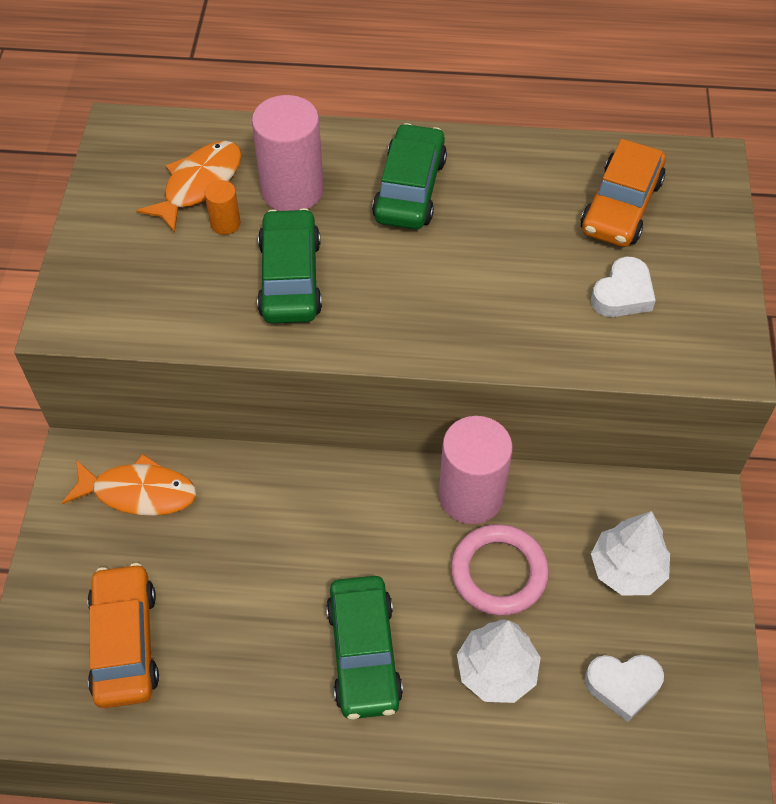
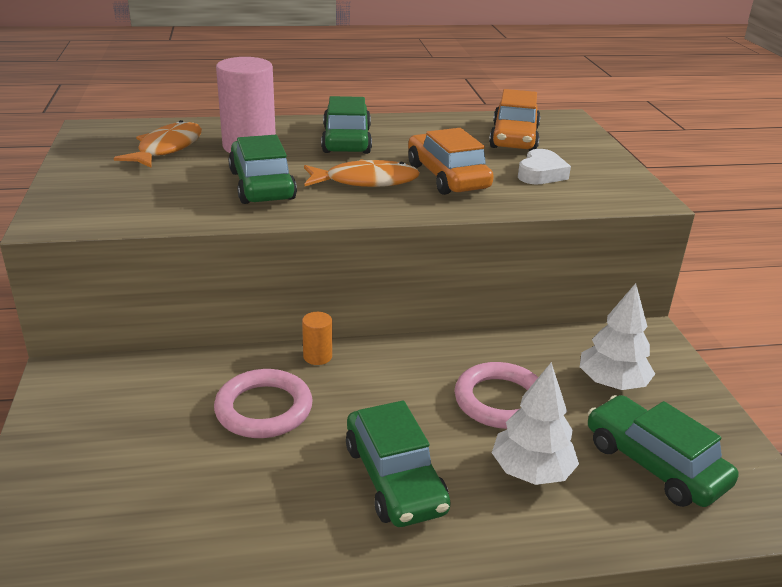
camera: 15 degrees left, 25 degrees down
orange fish [62,454,196,516] -> orange fish moved to [304,159,420,187]
orange car [87,563,159,708] -> orange car moved to [408,128,494,195]
orange cylinder [205,180,241,235] -> orange cylinder moved to [302,312,332,365]
pink cylinder [439,416,513,524] -> none
white heart [585,655,664,722] -> green car [588,395,738,507]
none -> pink ring [214,369,313,438]

